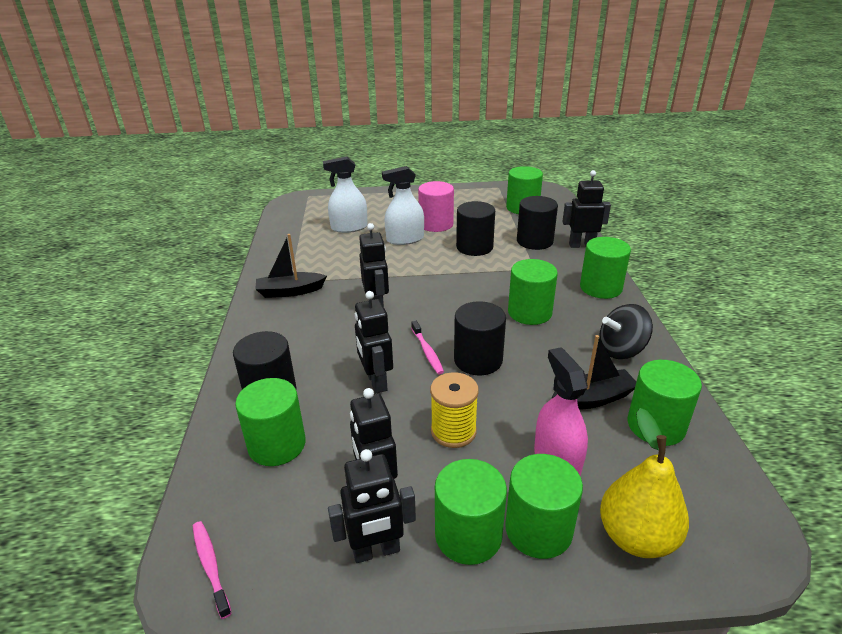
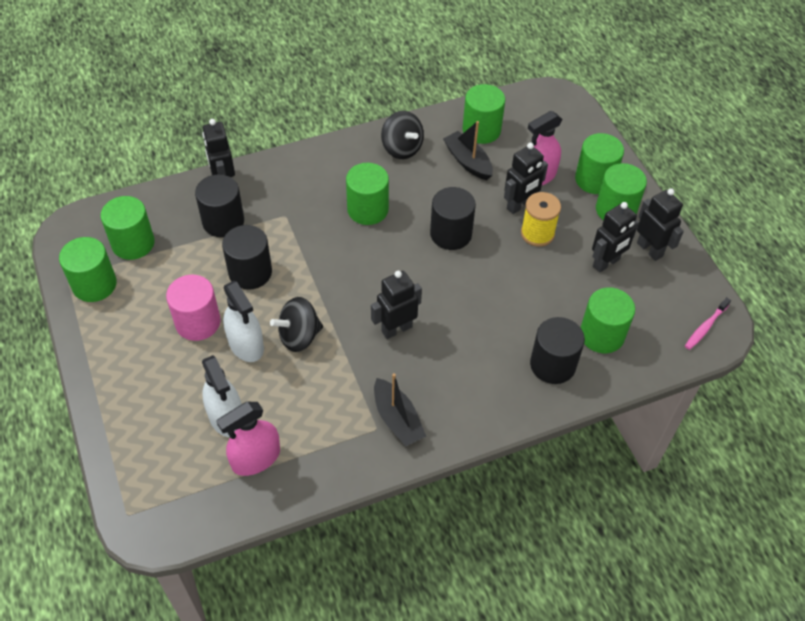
camera: 110 degrees left, 20 degrees up
black robot [355,291,393,393] -> black robot moved to [504,143,548,214]
pink toothbrush [411,321,444,374] -> none
green cylinder [580,237,631,299] -> green cylinder moved to [59,237,117,302]
yellow pear [600,408,689,558] -> none
none -> pink spray bottle [217,402,280,476]
none -> black spinning top [270,297,323,352]

